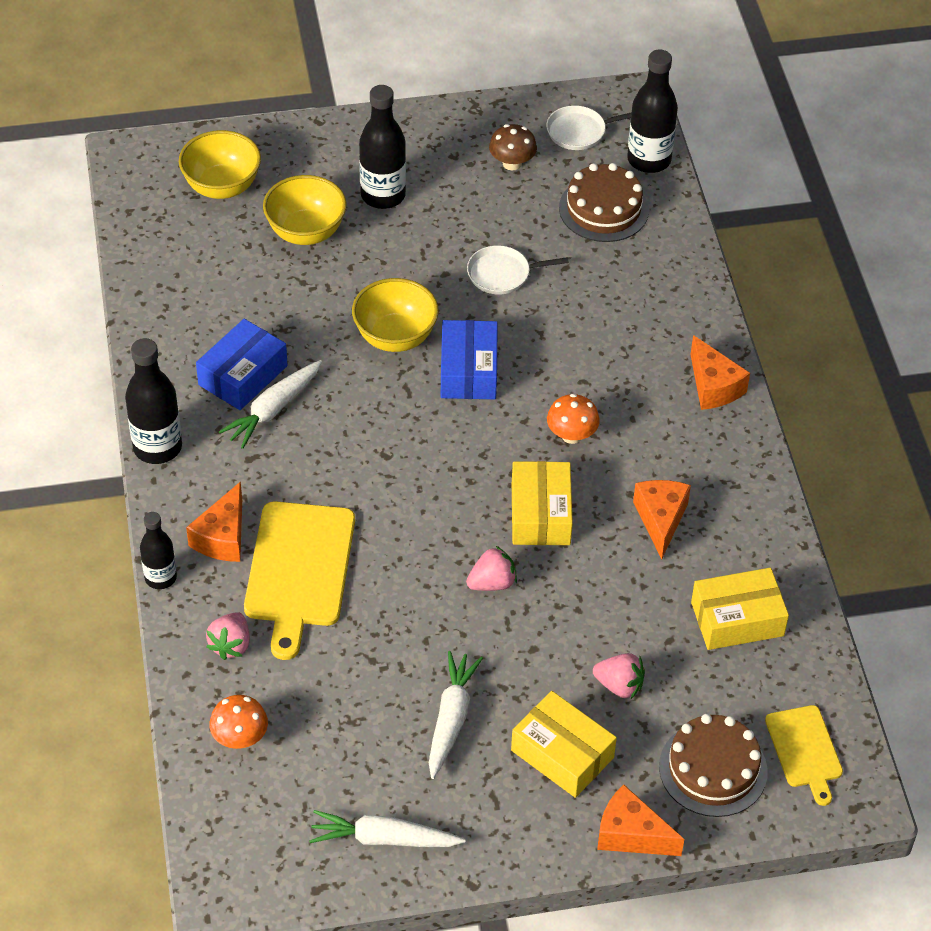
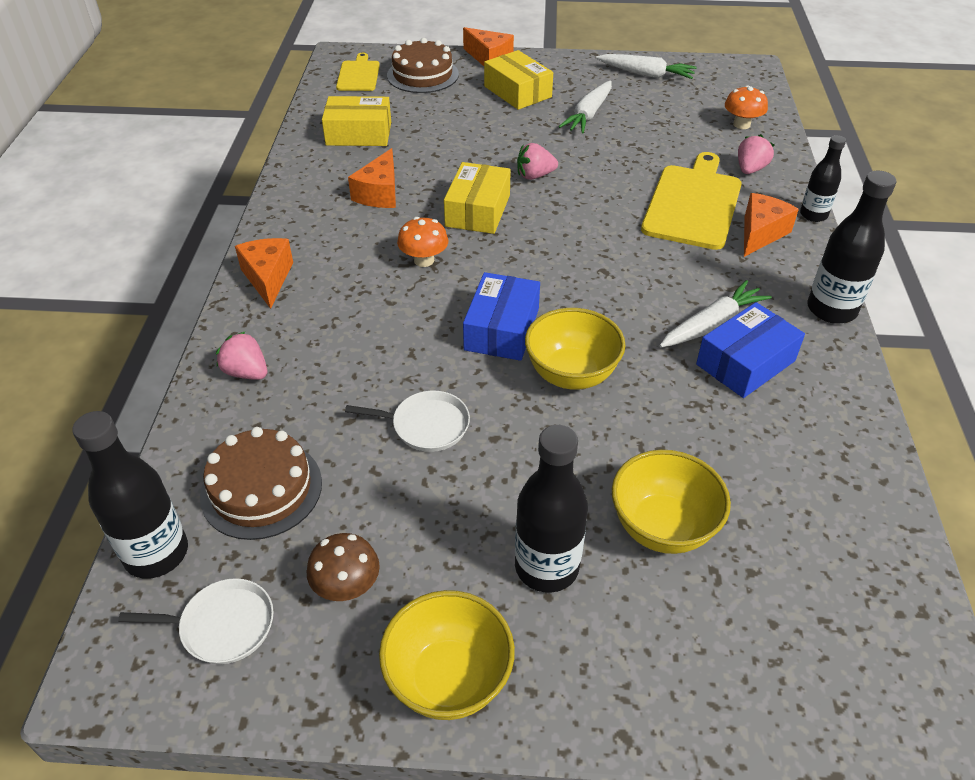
camera: 165 degrees left, 5 degrees down
yellow bowl [179,130,261,199] -> yellow bowl moved to [379,590,515,720]
pink strawberry [593,653,645,699] -> pink strawberry moved to [216,331,267,380]

